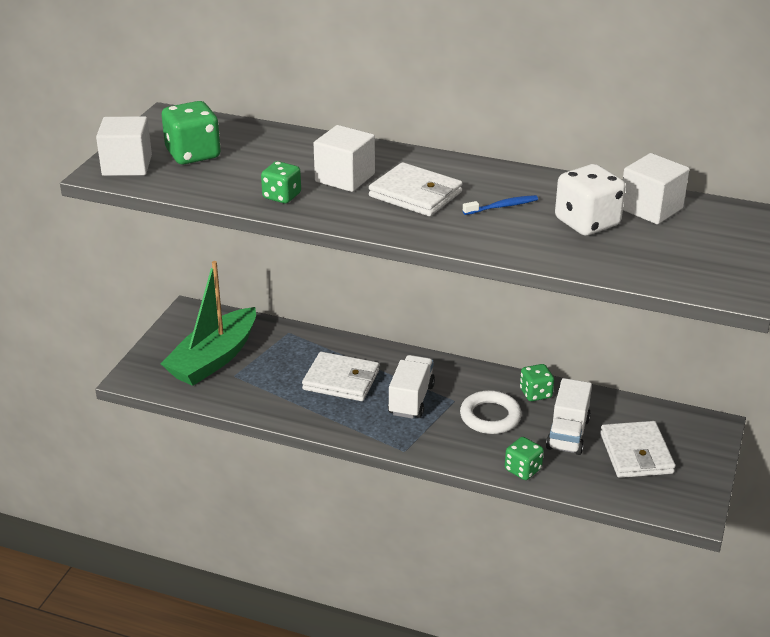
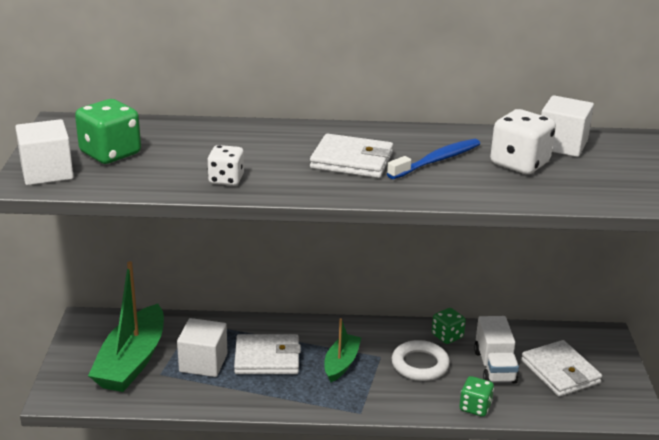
camera: 20 degrees left, 5 degrees down
green dice [261,161,301,203] -> white dice [207,145,244,186]
white cube [313,125,375,192] -> white cube moved to [177,318,228,377]
white truck [388,355,435,419] -> green boat [324,318,361,383]
blue toothbrush [463,195,538,215] -> blue toothbrush [387,139,480,179], size x1.60

